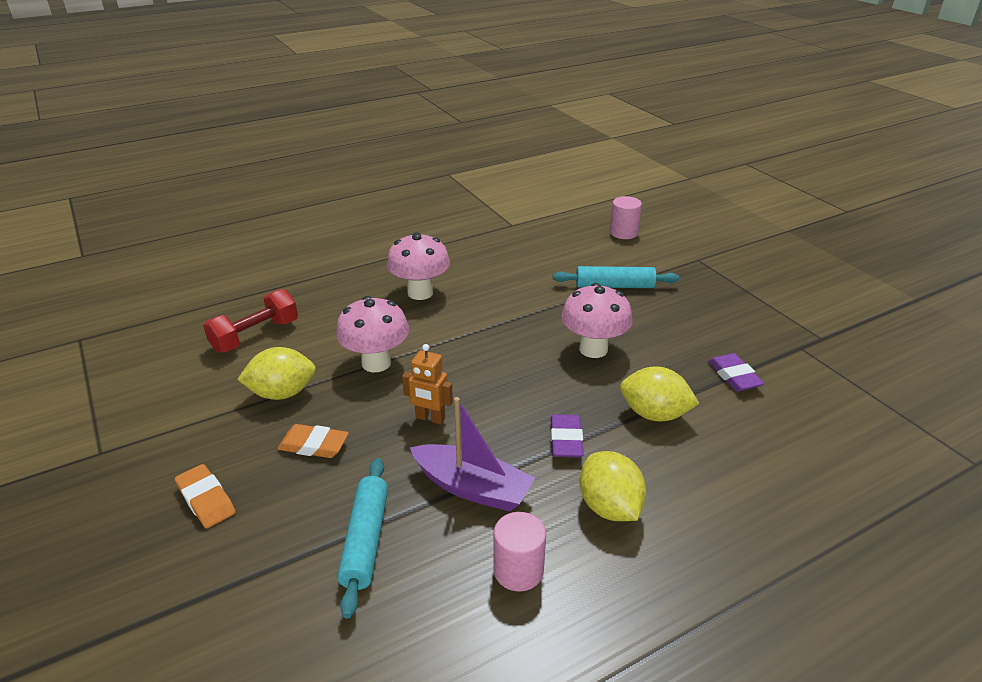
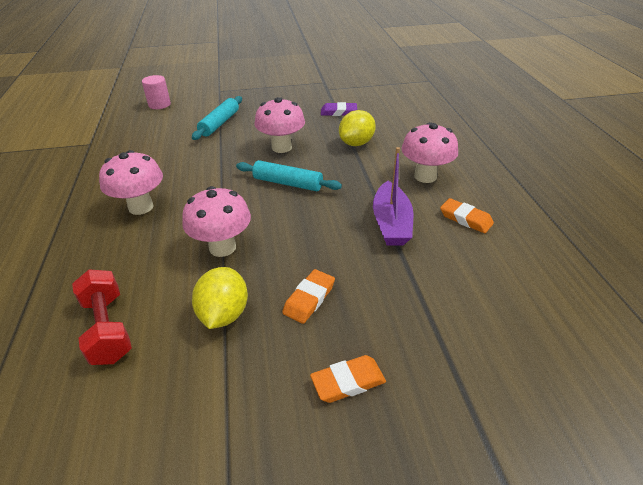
camera: 70 degrees left, 5 degrees up
turquoise rolling pin [337,458,388,618] -> turquoise rolling pin moved to [236,160,342,191]
orange robot [402,344,453,425] -> none
purple boat [410,397,535,512] -> purple boat turned 135 degrees clockwise [373,147,413,246]
pink cylinder [493,512,546,592] -> orange eraser [440,198,494,233]
purple eraser [550,414,584,458] -> none
yellow lemon [580,451,646,521] -> pink mushroom [401,122,458,183]

